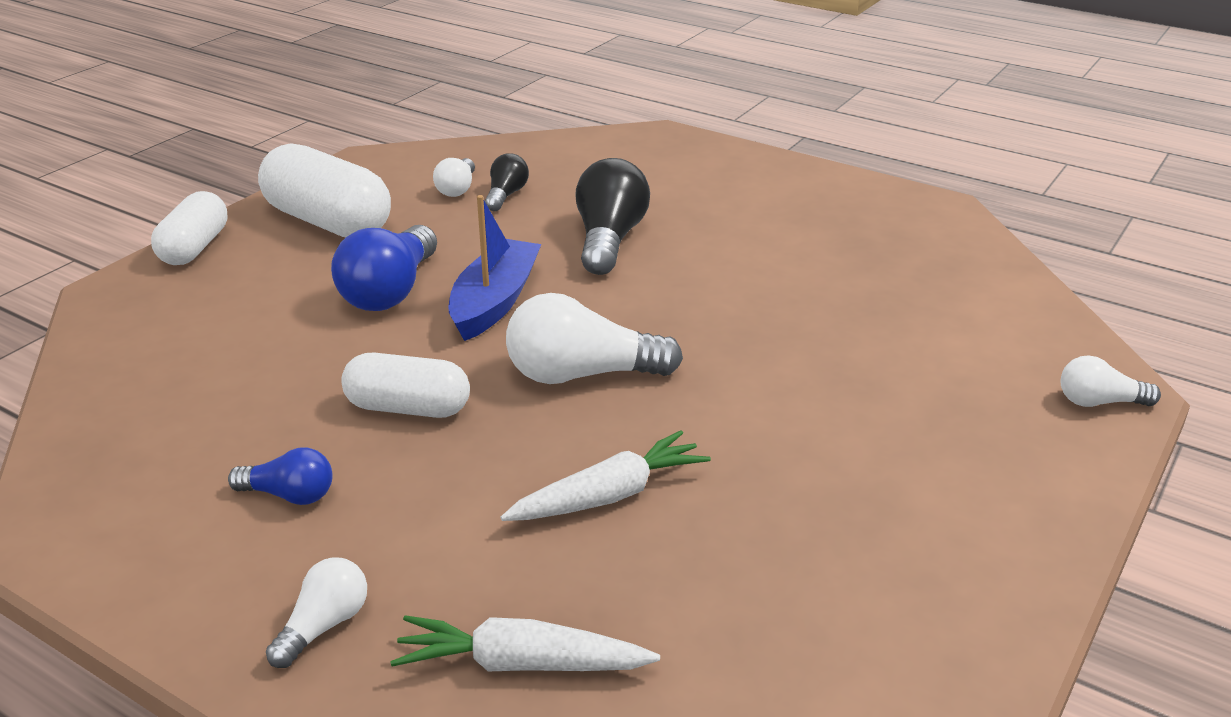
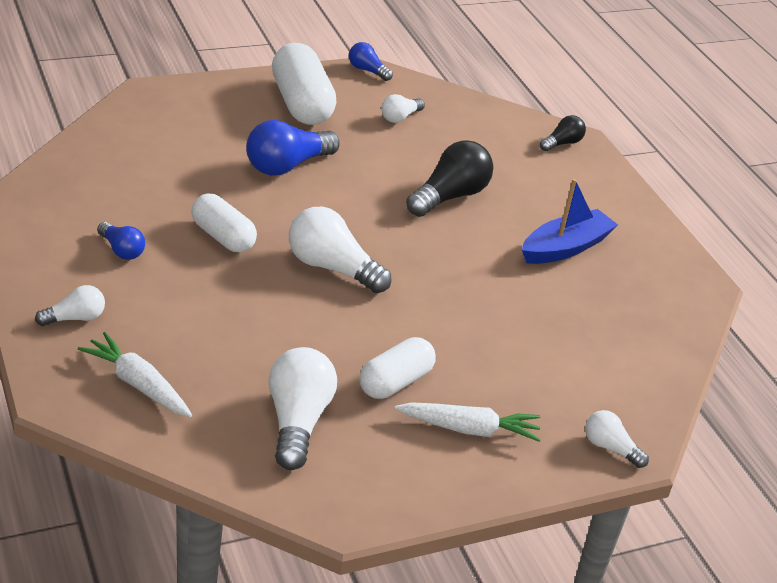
camera: 30 degrees right, 5 degrees up
white capsule [151,191,228,265] -> white capsule moved to [360,337,436,399]
blue boat [449,195,541,341] -> blue boat moved to [522,179,618,264]
black light bulb [485,153,529,211] -> black light bulb moved to [540,115,586,151]
white carrot [500,430,711,521] -> white carrot moved to [395,402,541,442]
none -> white light bulb [268,347,337,470]
none -> blue light bulb [349,42,393,81]

